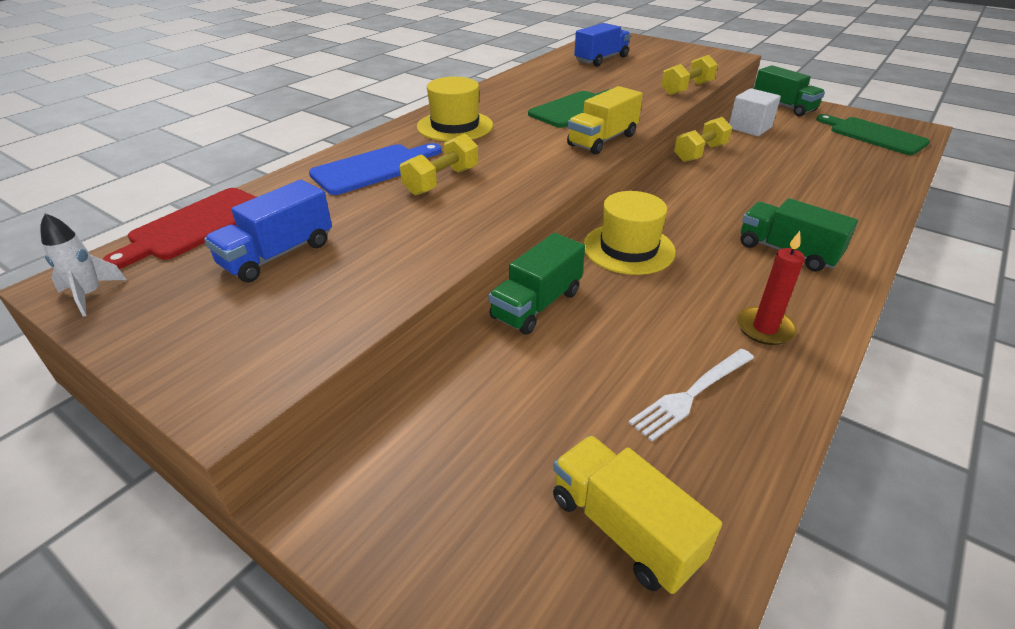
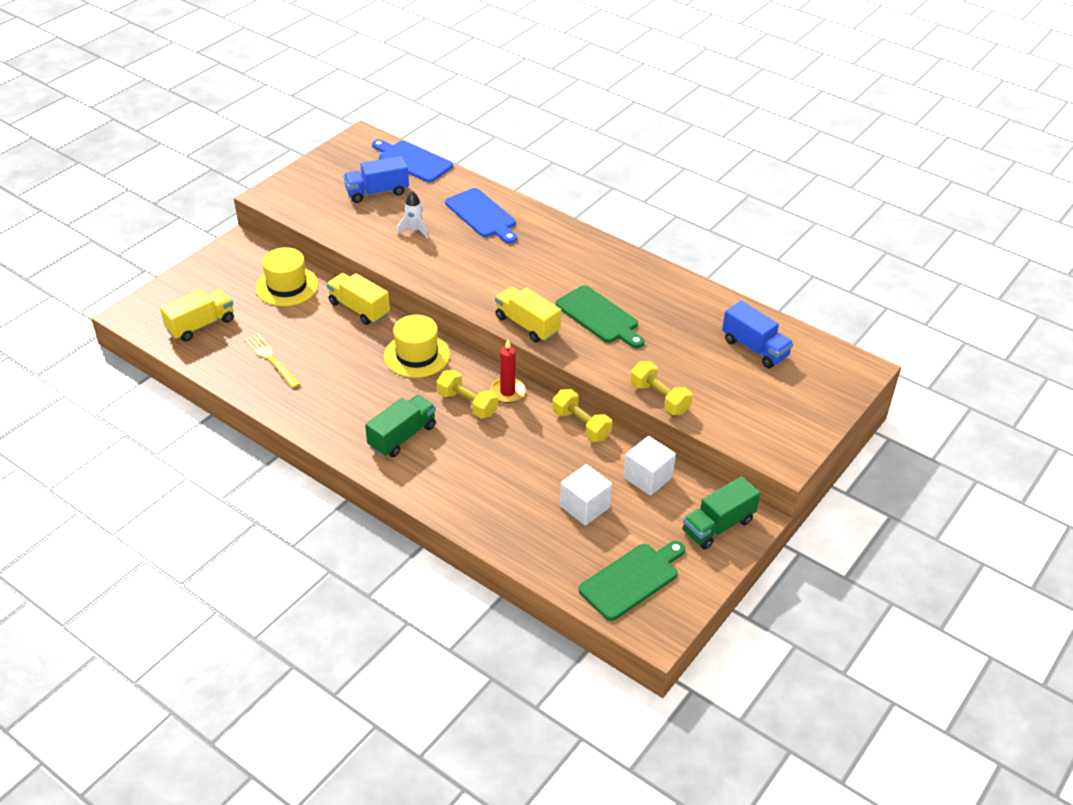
camera: 90 degrees right, 5 degrees up
white rocket [40,213,126,317] -> white rocket moved to [397,191,428,239]
red cutting board [102,188,256,269] -> blue cutting board [372,139,453,182]
blue truck [204,180,332,282] -> blue truck turned 60 degrees counterclockwise [343,156,409,203]
yellow dumbbell [400,133,478,195] -> yellow dumbbell moved to [436,370,498,418]
yellow hat [417,77,493,141] -> yellow hat moved to [255,247,318,306]
green truck [489,233,585,335] -> yellow truck [327,273,390,325]
white fork [628,349,754,442] -> yellow fork [244,333,300,388]
red candle [737,231,805,345] -> red candle moved to [490,340,526,403]
none -> white cube [560,464,612,525]

